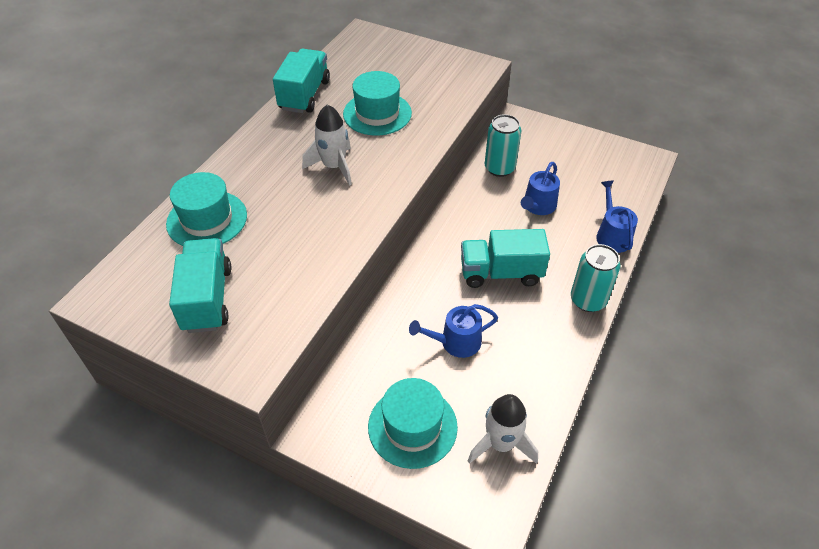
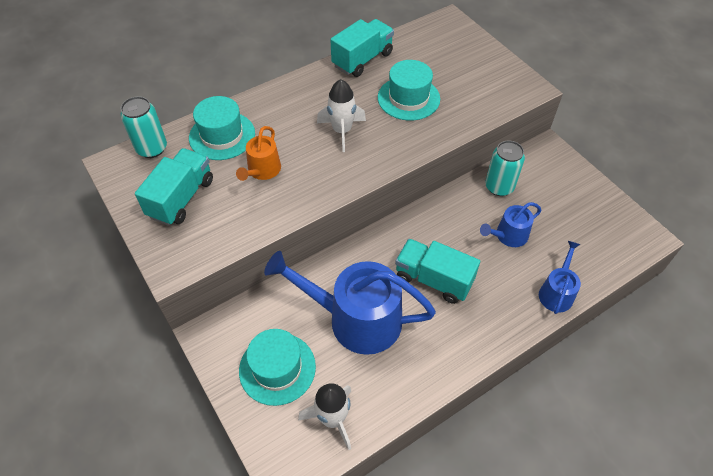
camera: 30 degrees right, 5 degrees up
blue watering can [409,304,498,358] -> blue watering can [264,251,436,355], size x2.00
turquoise can [571,244,620,312] -> turquoise can moved to [120,96,167,158]
none -> orange watering can [236,126,281,181]

